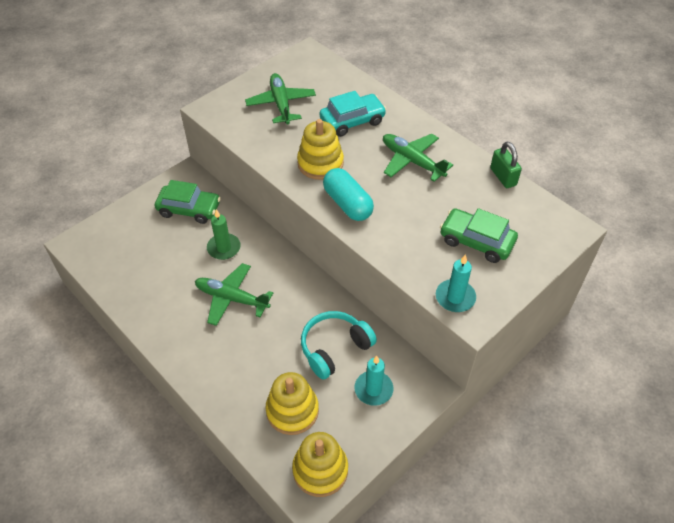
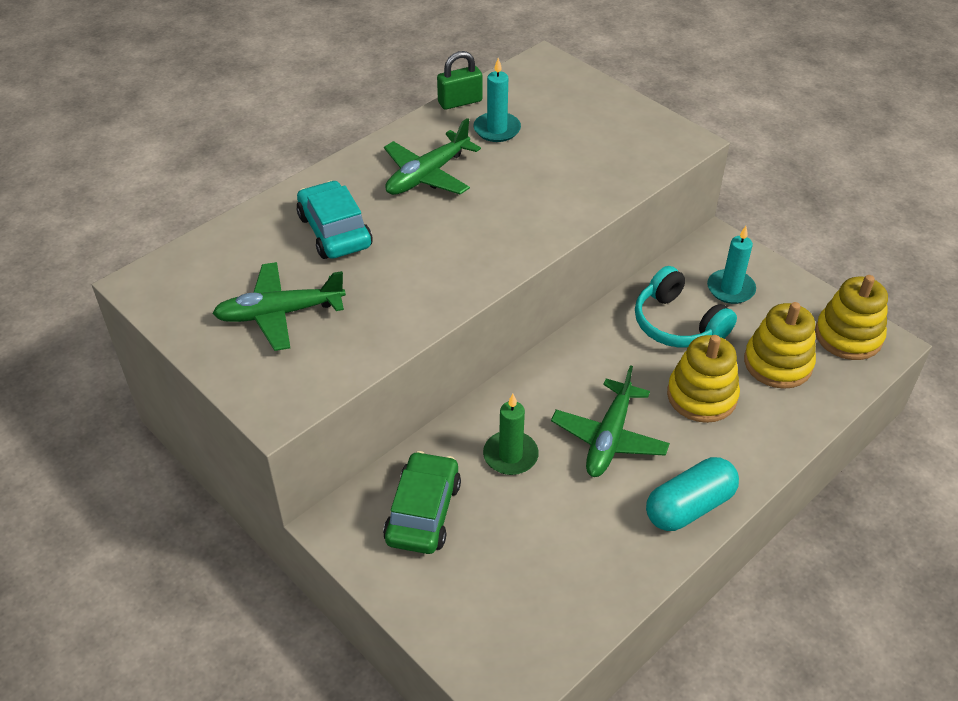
camera: 90 degrees left, 5 degrees down
yellow stacking toy [297,119,344,180] -> yellow stacking toy moved to [667,335,740,423]
turquoise capsule [323,168,374,221] -> turquoise capsule moved to [646,457,739,531]
turquoise candle [436,254,476,312] -> turquoise candle moved to [473,58,521,142]
green car [440,208,518,263] -> none

